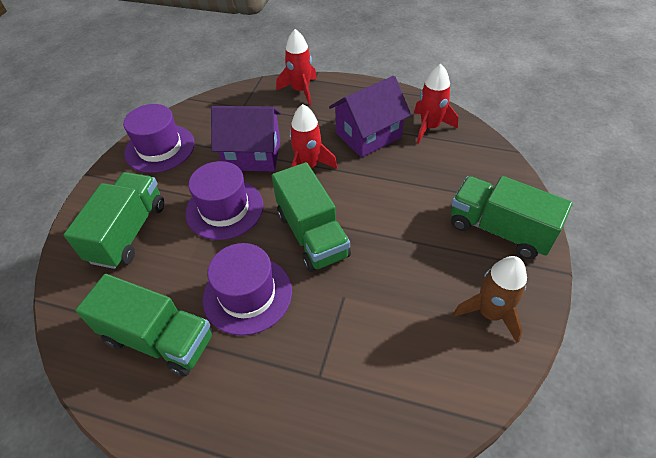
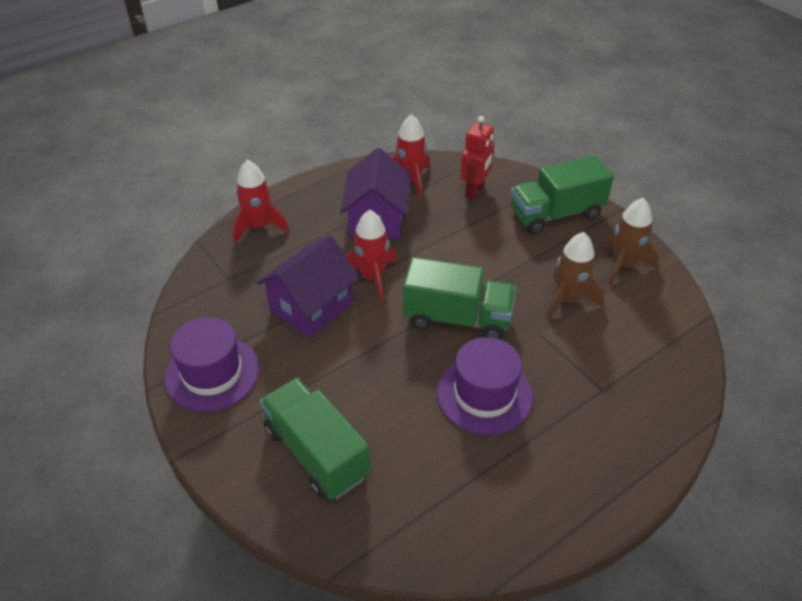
camera: 55 degrees left, 5 degrees down
green truck [75,274,213,377] -> none
purple hat [185,161,264,240] -> none
none -> red robot [461,116,494,200]
none -> brown rocket [546,232,604,319]

